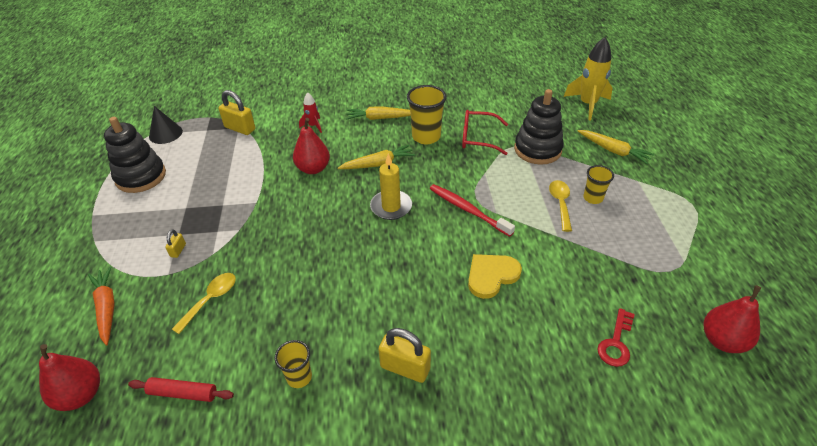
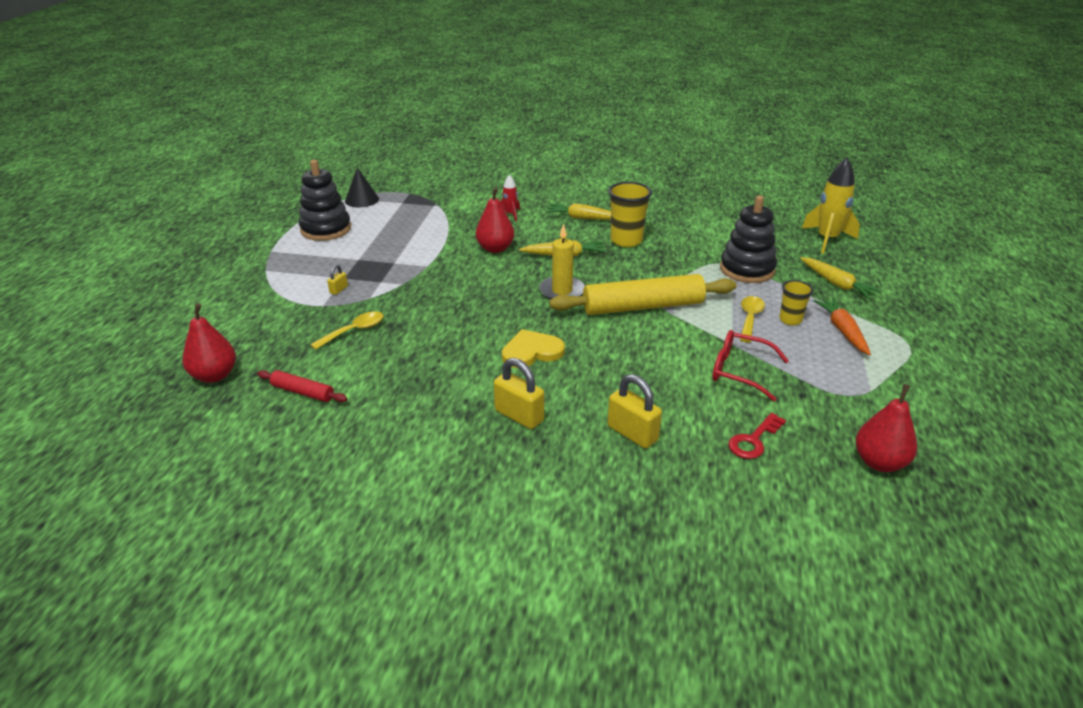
camera: 15 degrees right, 10 degrees down
orange carrot [88,267,115,345] -> orange carrot moved to [813,298,871,355]
yellow padlock [219,90,255,135] -> yellow padlock moved to [608,374,662,449]
yellow cup [275,340,312,388] -> none
red toothbrush [430,184,515,237] -> yellow rolling pin [549,274,736,315]
red glasses [462,110,508,155] -> red glasses moved to [712,330,789,402]
yellow heart [468,254,522,299] -> yellow heart moved to [502,329,565,368]

